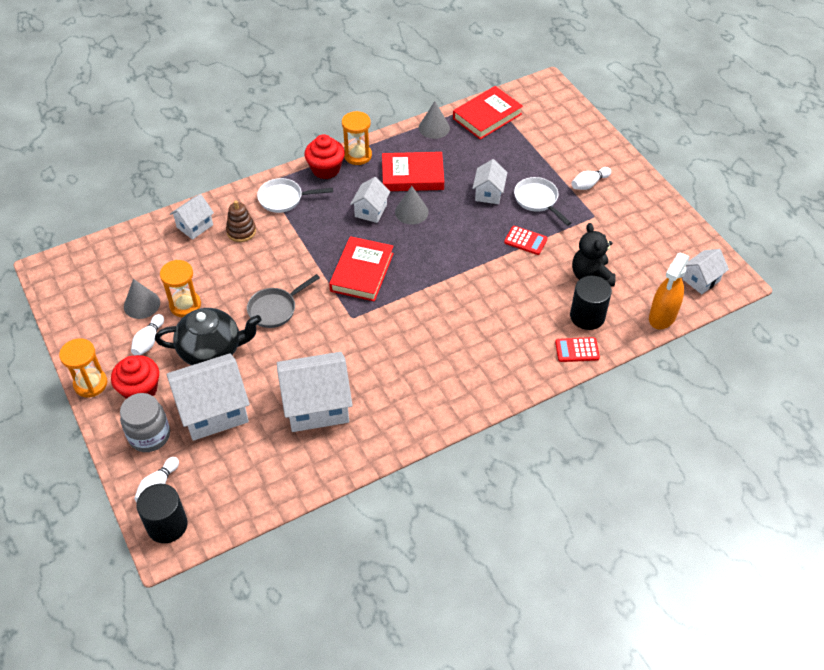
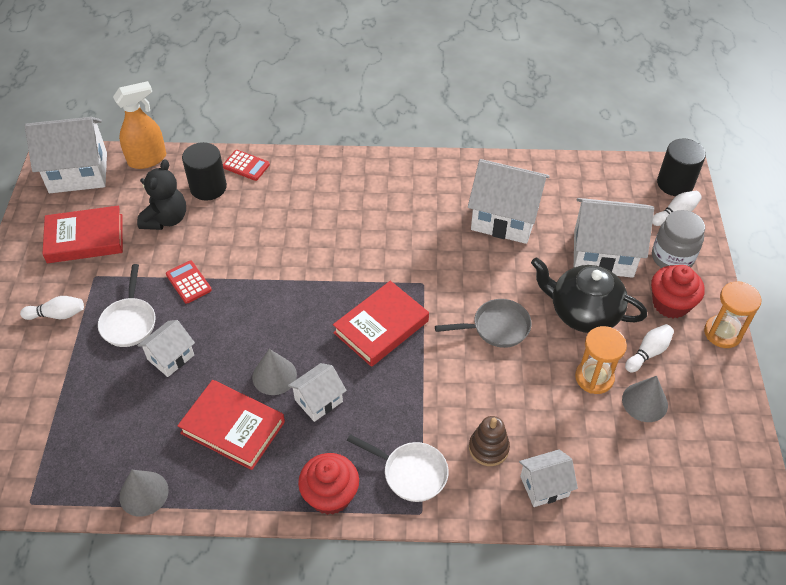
camera: 150 degrees left, 0 degrees up
orange hourglass [342,111,372,165] -> none
red book [453,86,523,140] -> red book moved to [43,205,123,263]
white house [683,249,729,294] -> white house [25,117,107,193], size x1.84

